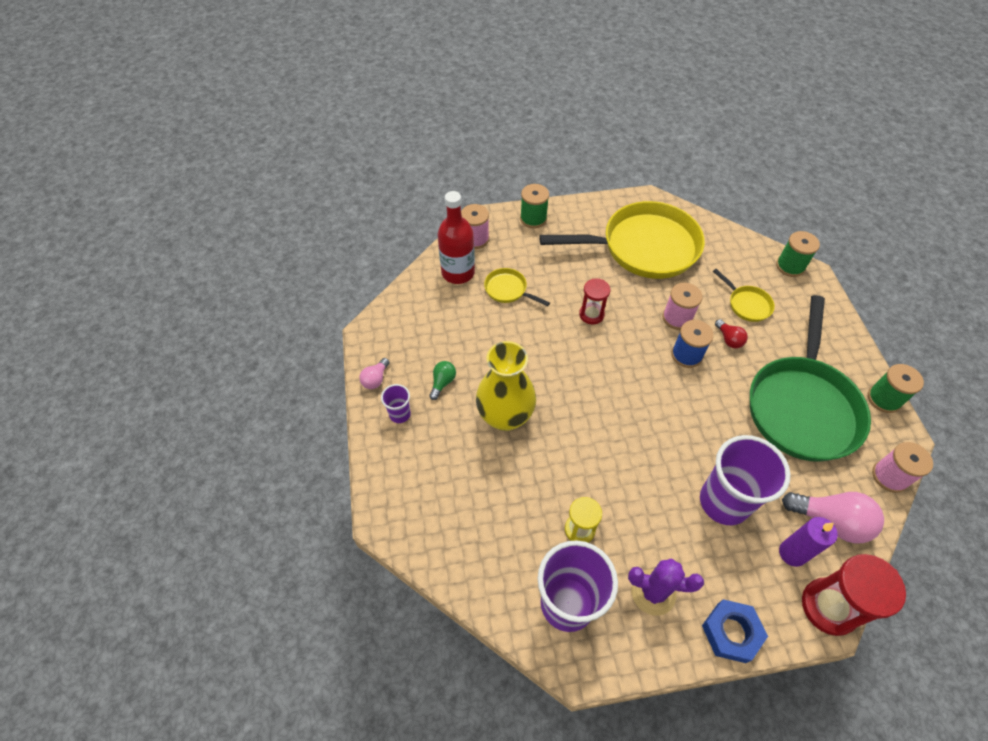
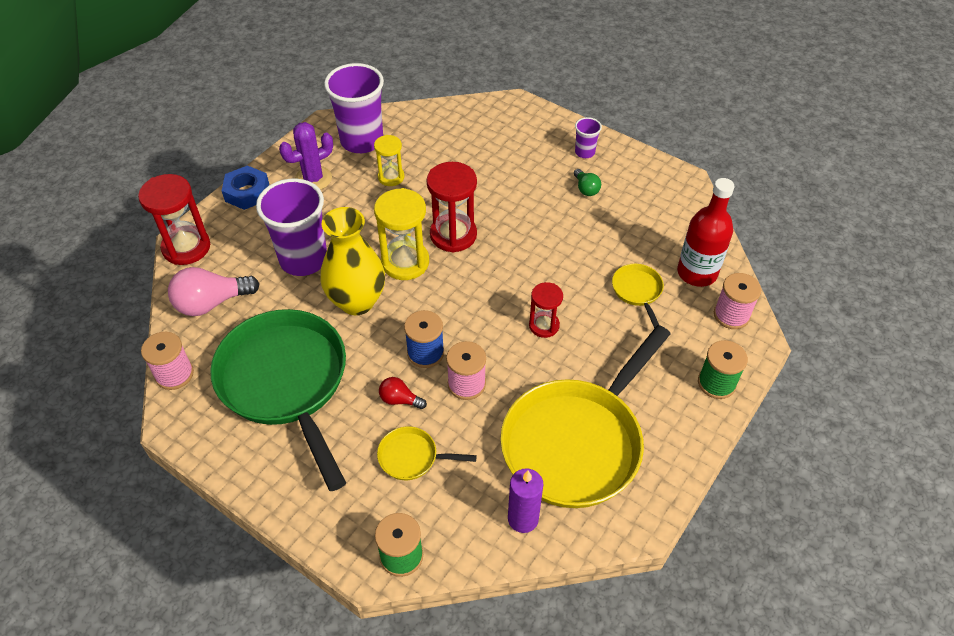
camera: 135 degrees right, 5 degrees down
pink light bulb [359,358,390,389] -> none
yellow vase [476,341,536,431] -> yellow vase moved to [320,207,385,315]
yellow pan [484,268,550,306] -> yellow pan turned 90 degrees counterclockwise [612,264,664,329]
purple candle [779,517,838,567] -> purple candle moved to [508,468,543,533]
green spool [868,364,924,413] -> none
none -> yellow hourglass [374,188,429,280]
none -> red hourglass [426,162,477,253]

